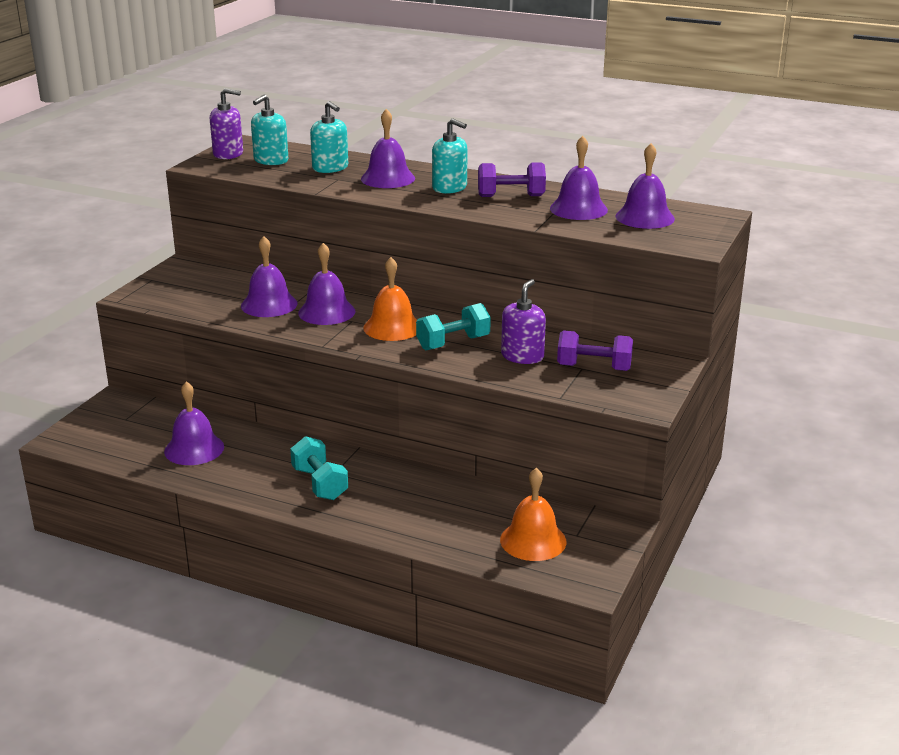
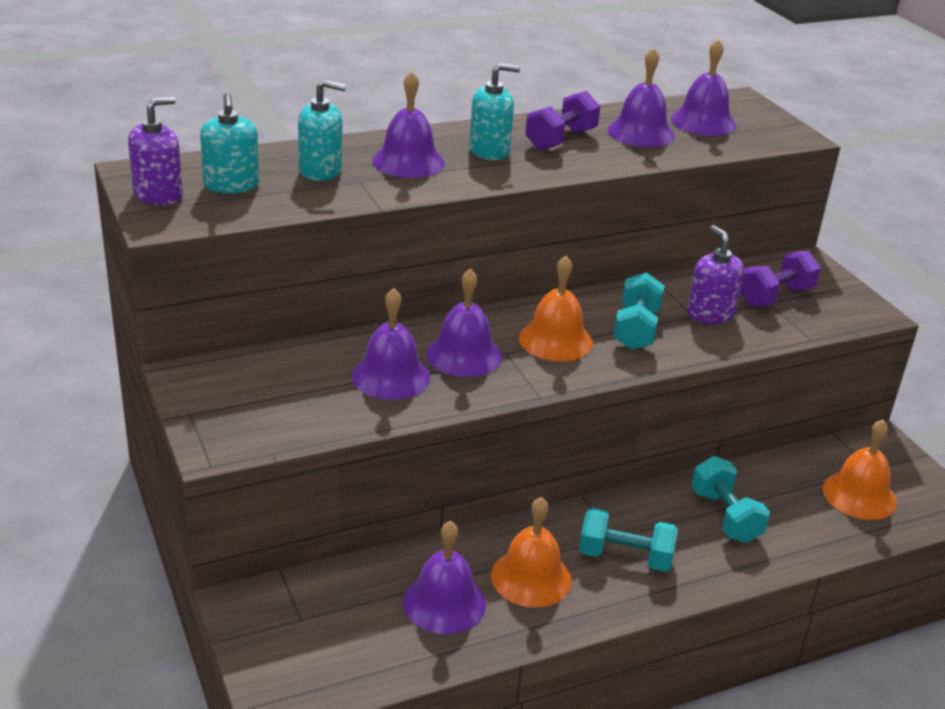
camera: 50 degrees left, 5 degrees up
none -> orange bell [491,497,572,608]
none -> turquoise dumbbell [691,456,770,543]

